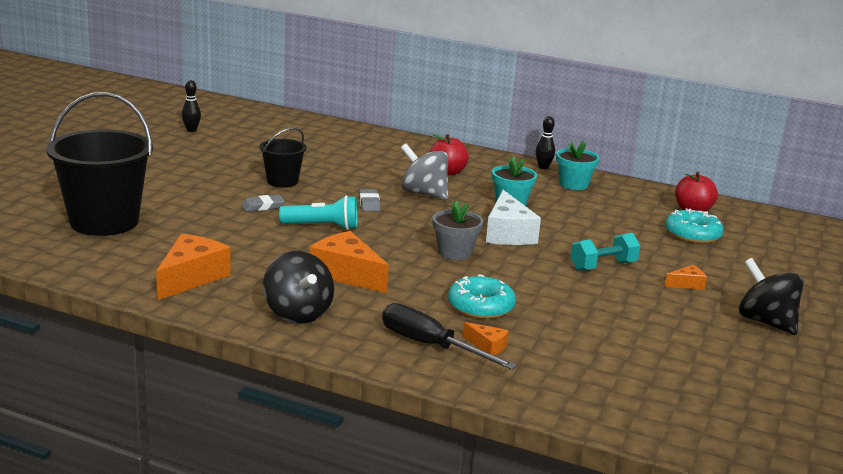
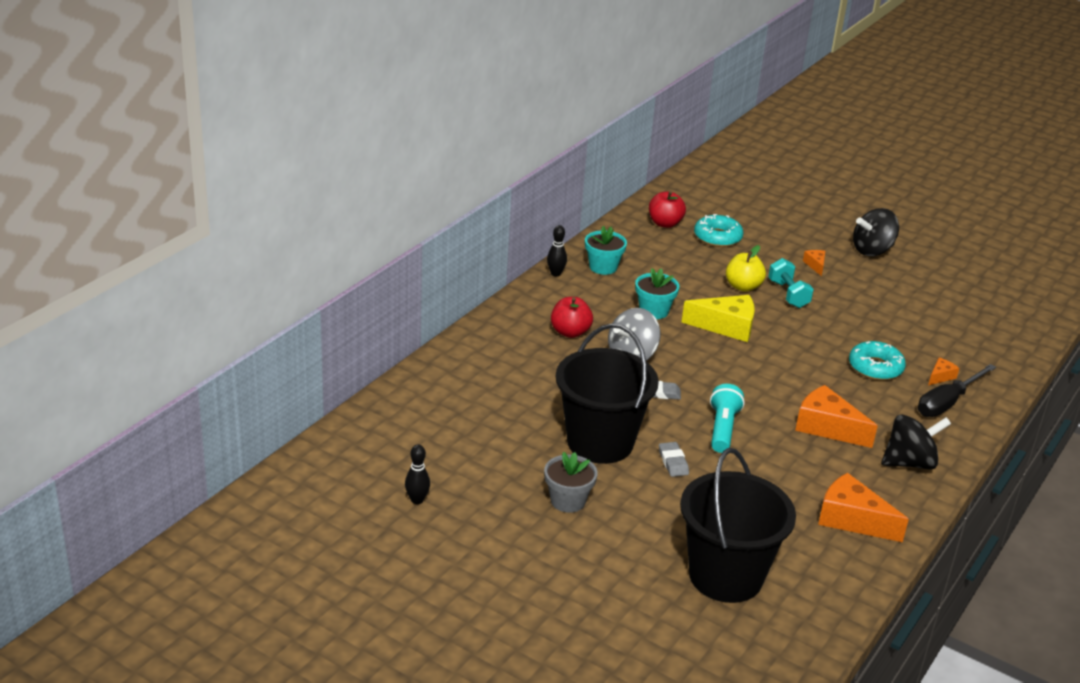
camera: 80 degrees left, 10 degrees up
black bucket [259,127,307,188] -> black bucket [556,323,659,464], size x1.92
orange cheese [310,231,388,293] -> orange cheese turned 75 degrees clockwise [795,385,878,448]
grey flower pot [433,201,483,260] -> grey flower pot moved to [544,452,598,513]
white cheese [486,190,541,245] -> yellow cheese [682,295,755,342]
none -> yellow apple [726,245,766,292]

